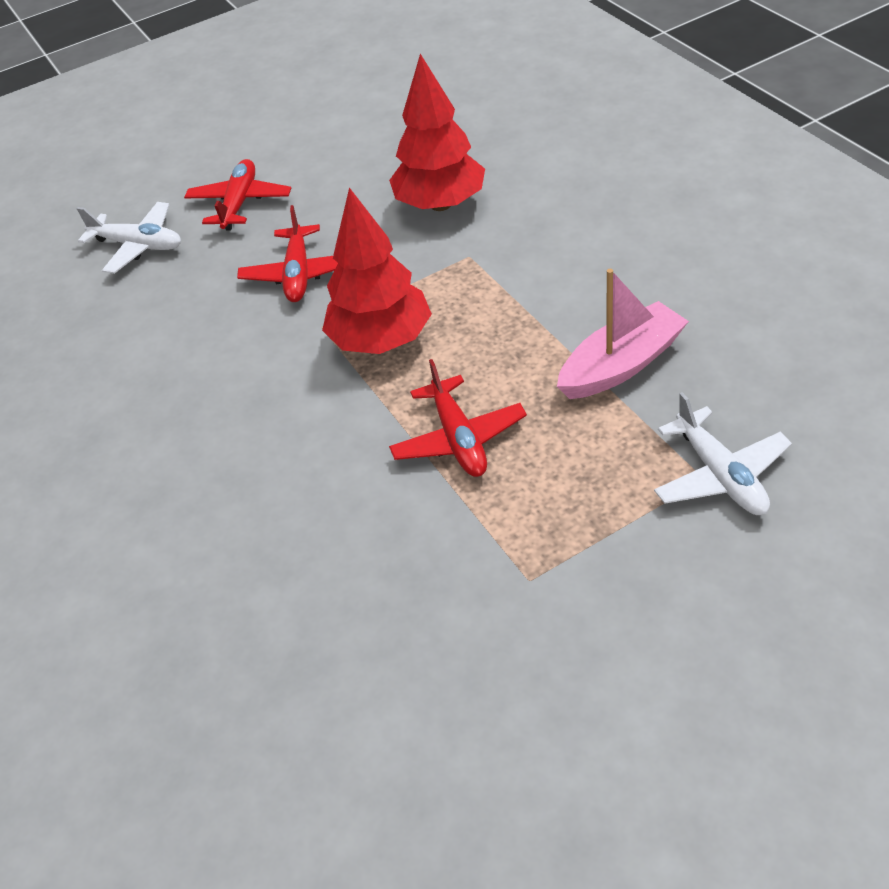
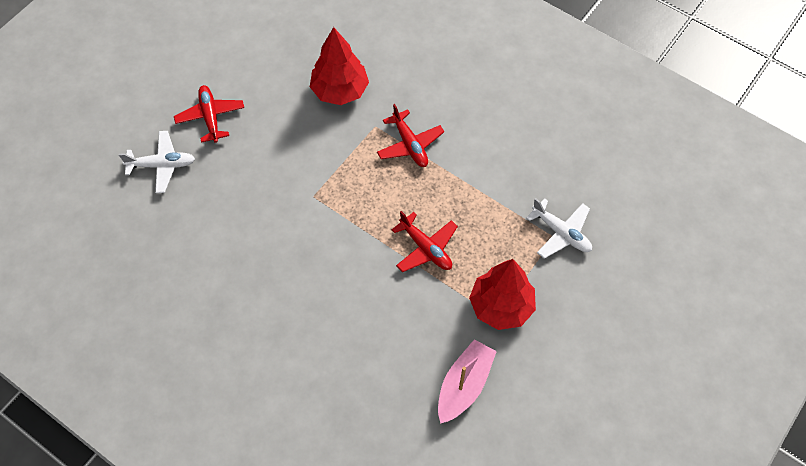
camera: 30 degrees left, 15 degrees up
red plane [237,205,338,302] -> red plane moved to [377,104,444,167]
red tree [322,188,432,354] -> red tree moved to [469,259,536,330]
pink boat [557,269,689,399] -> pink boat moved to [438,339,497,424]

